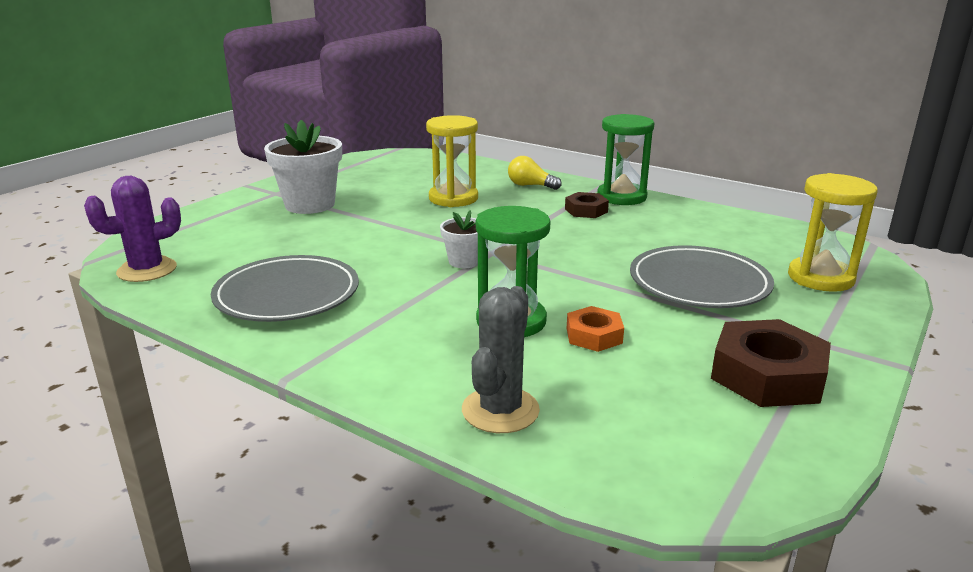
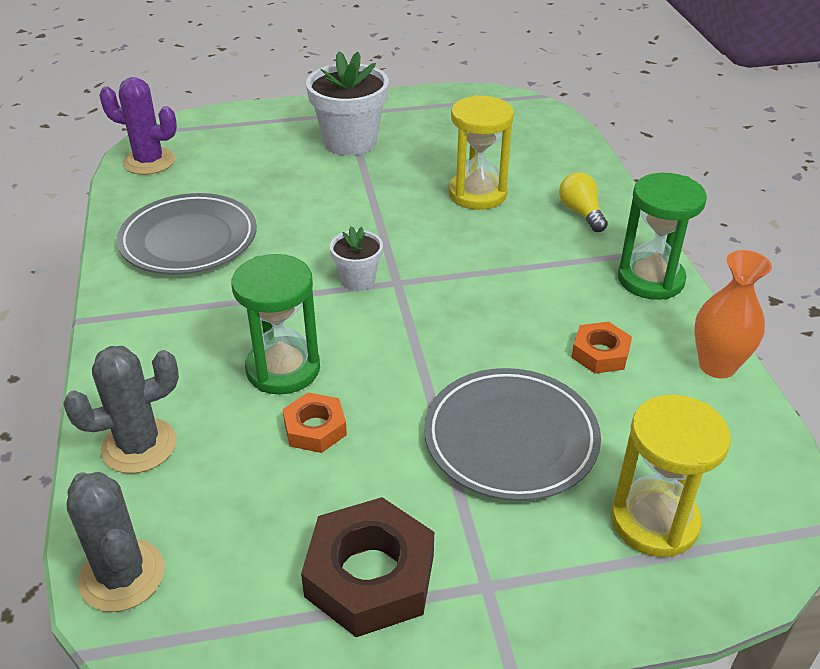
camera: 45 degrees right, 15 degrees up
brown nut [565,192,609,218] -> none
none -> grey cactus [67,472,164,612]
none -> orange nut [571,322,632,374]
none -> orange vase [694,250,772,378]

